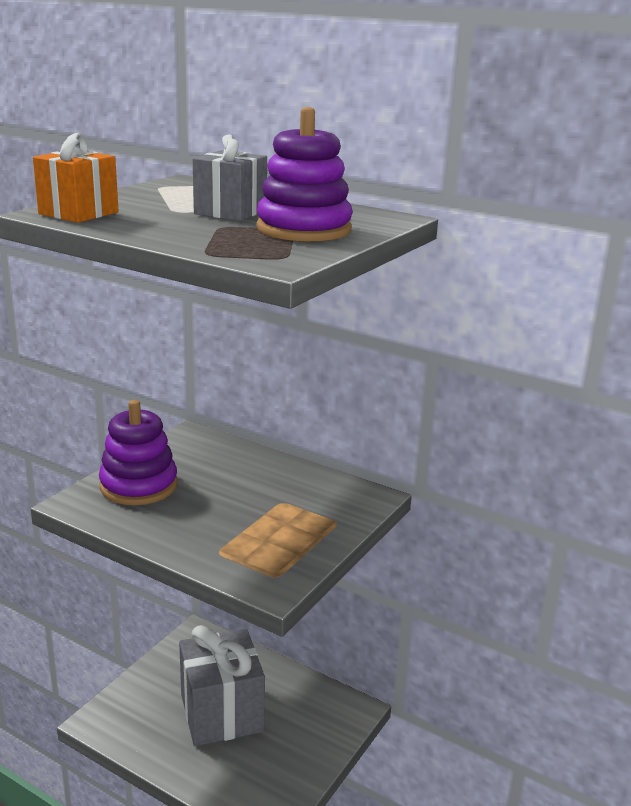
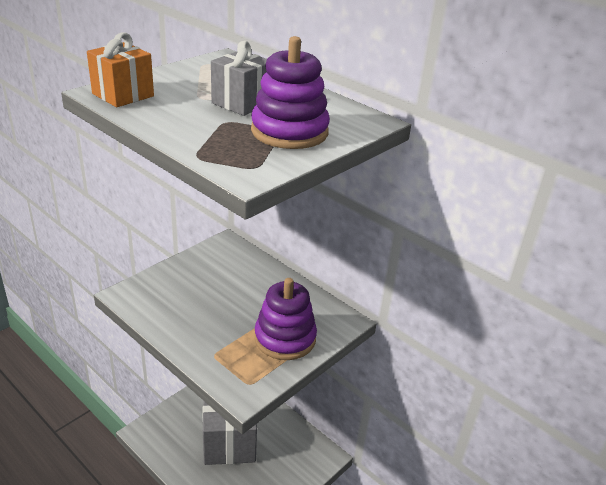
camera: 10 degrees right, 10 degrees up
purple stacking toy [99,400,178,505] -> purple stacking toy moved to [254,278,317,360]

